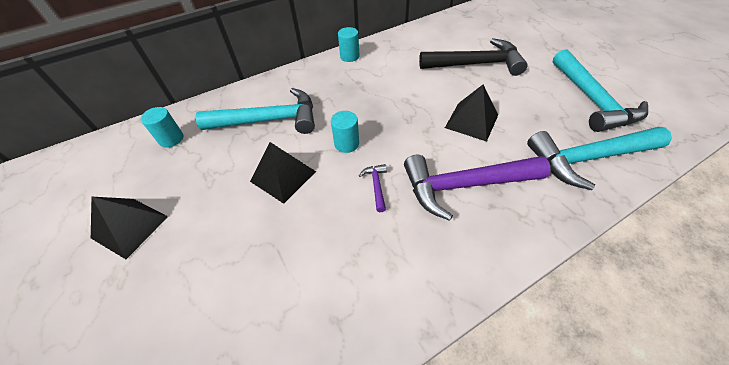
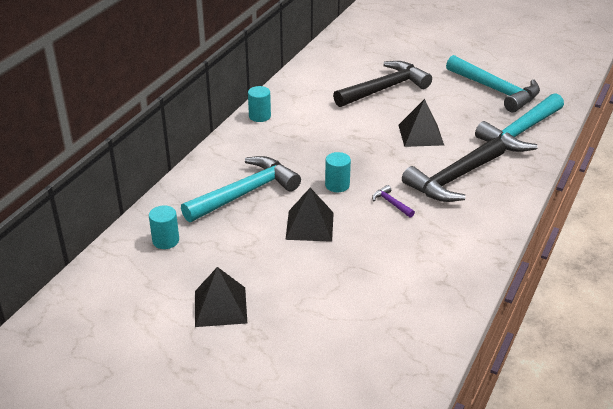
camera: 35 degrees left, 15 degrees down
purple hammer [404,155,551,221] -> black hammer [402,137,506,202]

